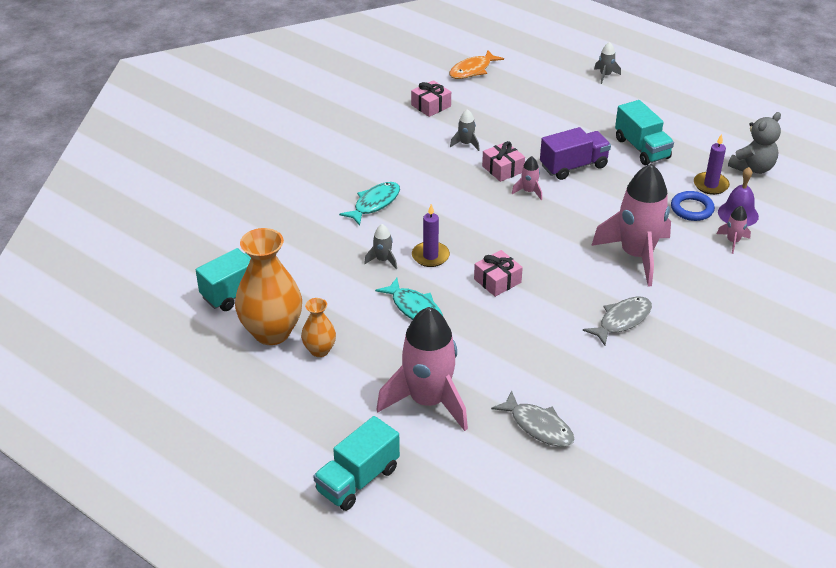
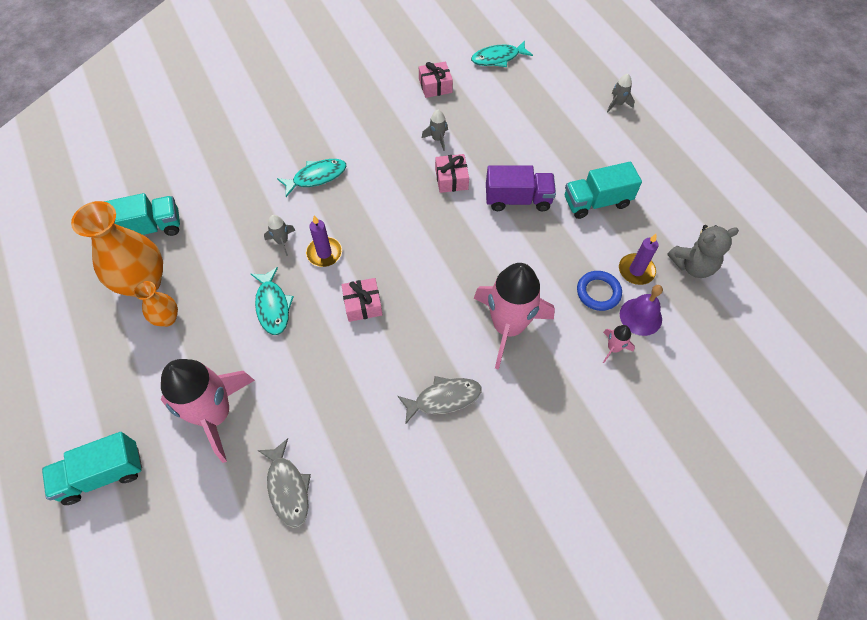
camera: 25 degrees right, 20 degrees up
orange fish [449,50,504,79] -> turquoise fish [471,40,533,67]
pink rocket [512,156,542,200] -> none
turquoise truck [615,100,674,165] -> turquoise truck turned 75 degrees clockwise [565,162,642,219]

